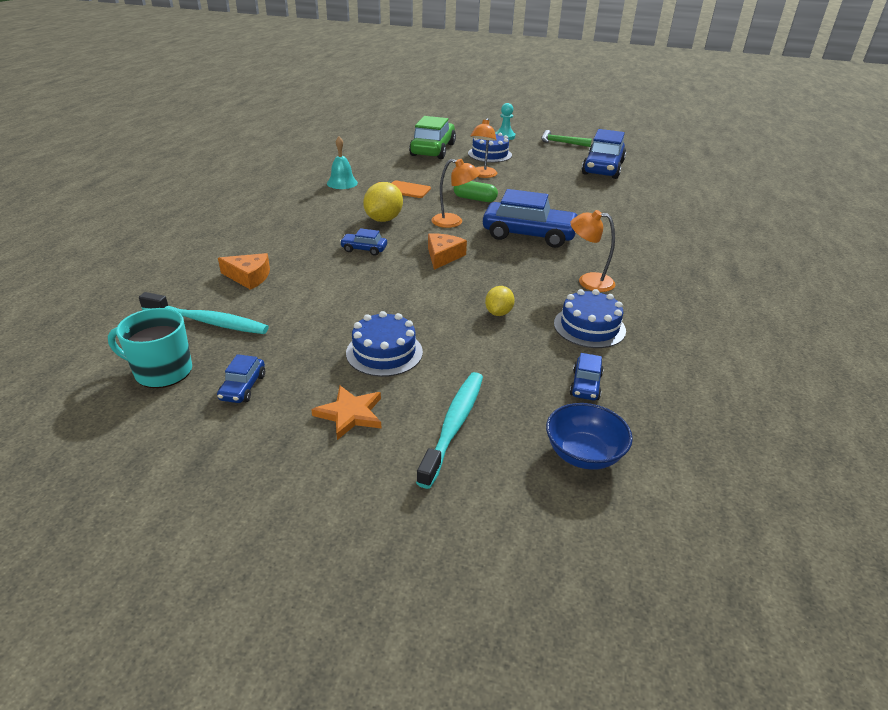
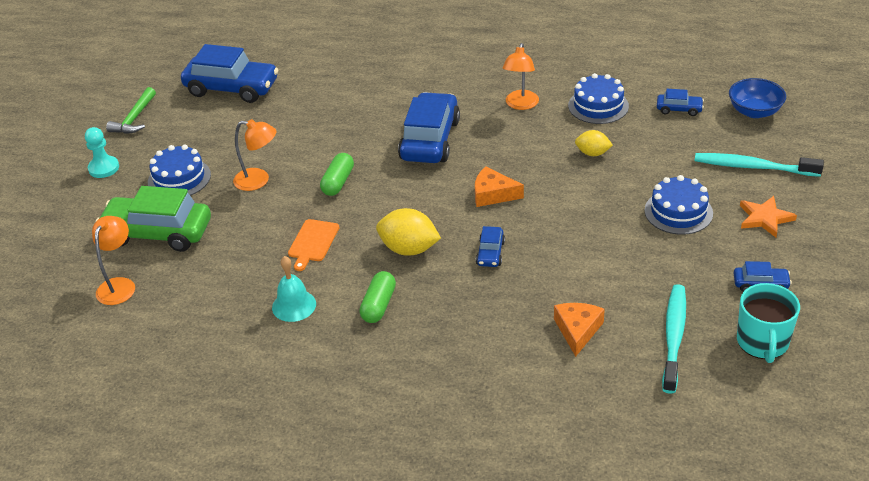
camera: 90 degrees left, 5 degrees up
orange lamp [432,159,480,228] -> orange lamp moved to [92,216,135,305]
none -> green capsule [359,271,396,323]

